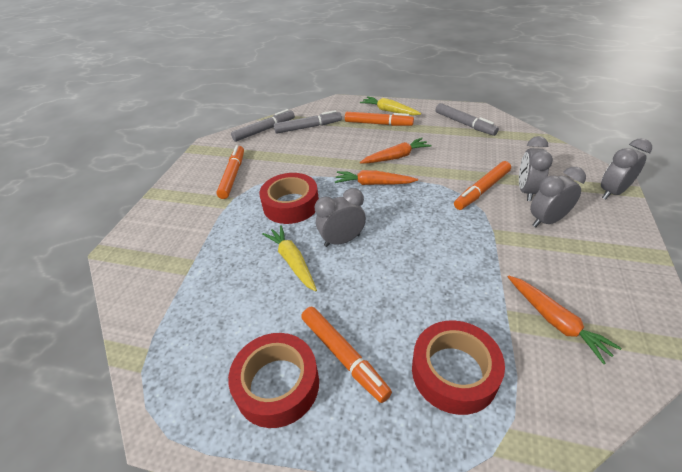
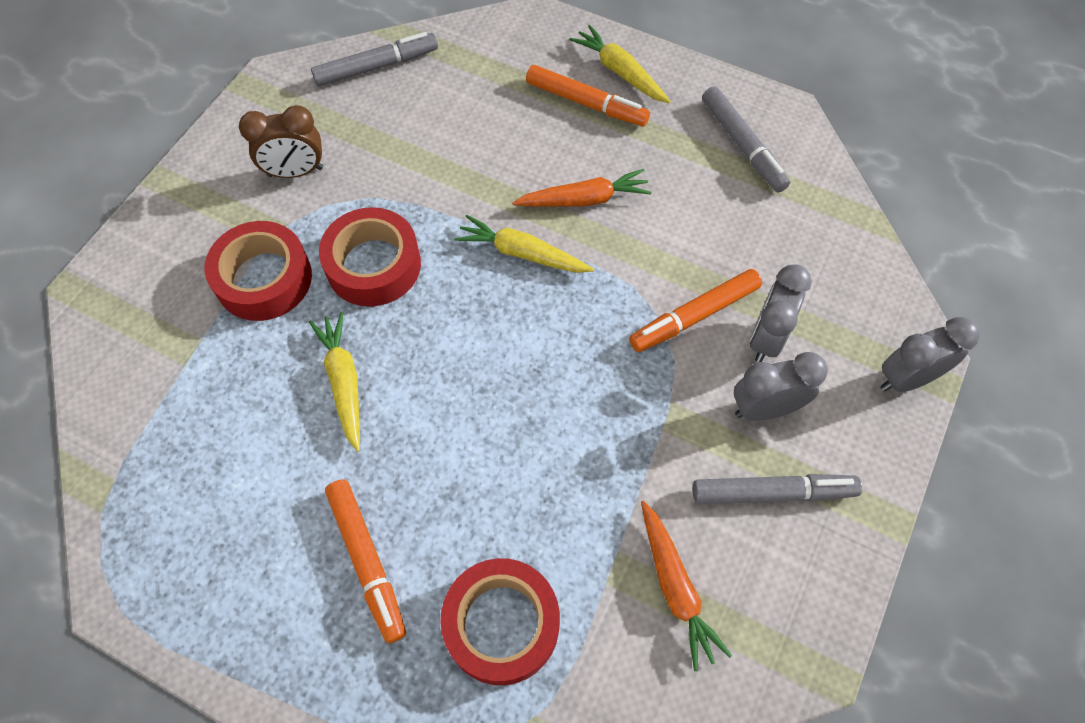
camera: 10 degrees right, 20 degrees up
orange marker [216,145,244,199] -> brown clock [239,105,323,178]
red tape [228,333,319,428] -> red tape moved to [205,221,312,321]
grey marker [274,110,342,134] -> grey marker moved to [693,474,862,504]
grey clock [315,188,366,247] -> none
orange carrot [335,170,418,185] -> yellow carrot [454,215,594,273]

